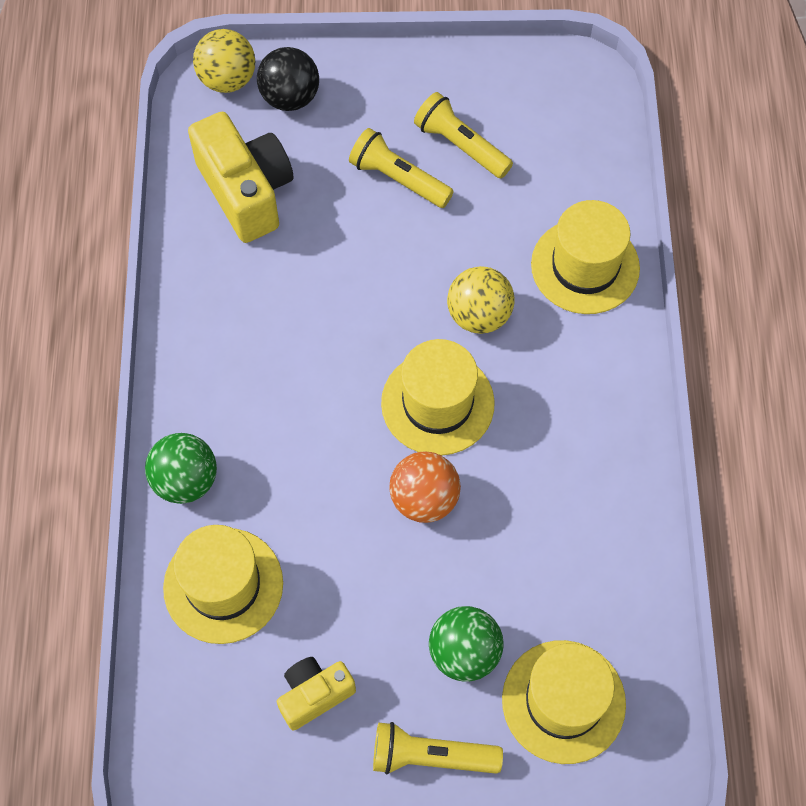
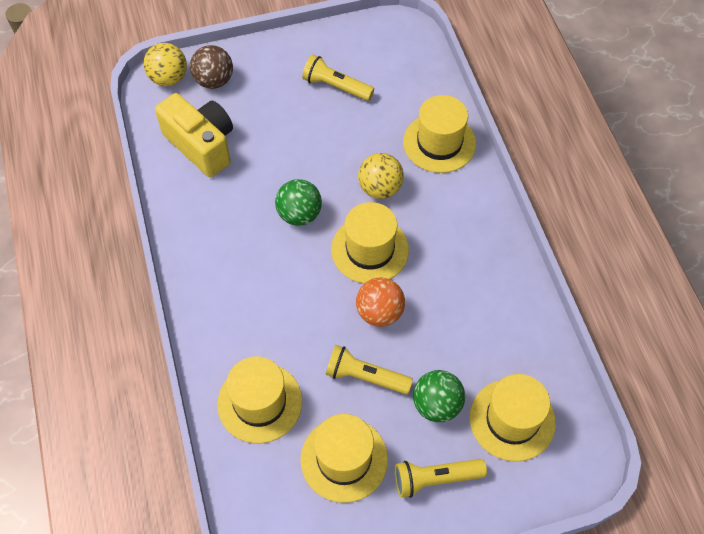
camera: 15 degrees left, 5 degrees down
green ball [145,433,217,504] -> green ball moved to [275,179,322,226]
black ball [257,47,319,111] -> brown ball [190,45,233,89]
yellow camera [277,657,356,730] -> yellow hat [300,414,388,503]
yellow flashlight [349,128,454,208] -> yellow flashlight moved to [326,345,413,394]

